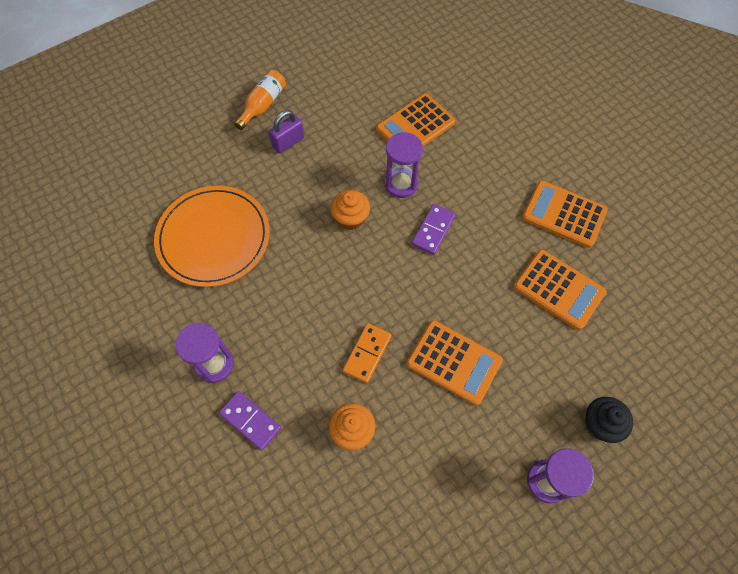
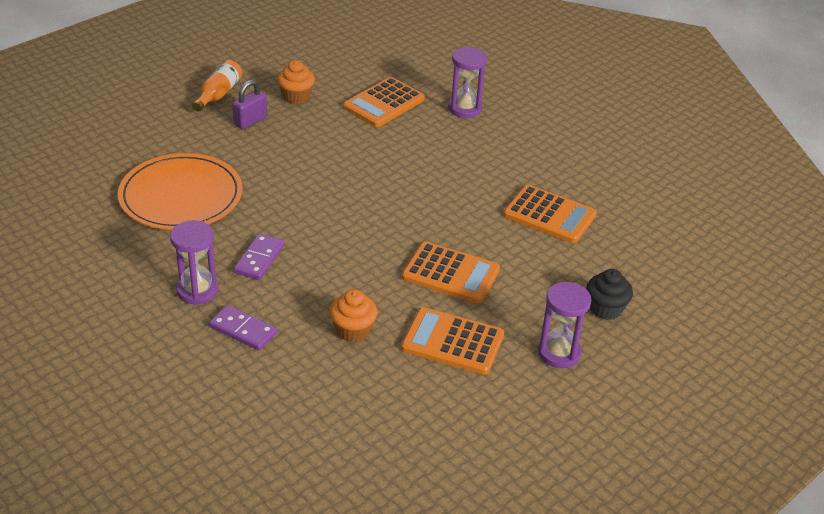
camera: 10 degrees left, 25 degrees down
orange cupcake [331,190,370,230] -> orange cupcake moved to [277,60,315,104]
orange domino [343,323,391,383] -> none
purple hourglass [385,132,423,198] -> purple hourglass moved to [448,47,487,118]
purple domino [412,204,456,255] -> purple domino moved to [234,234,284,280]
orange calculator [522,180,608,248] -> orange calculator moved to [401,307,504,375]

